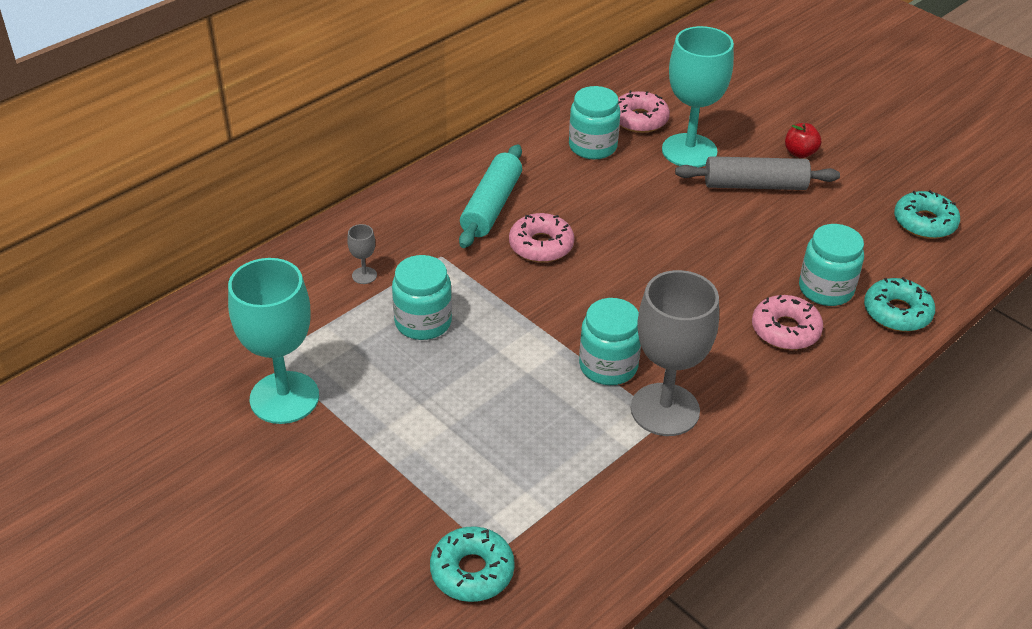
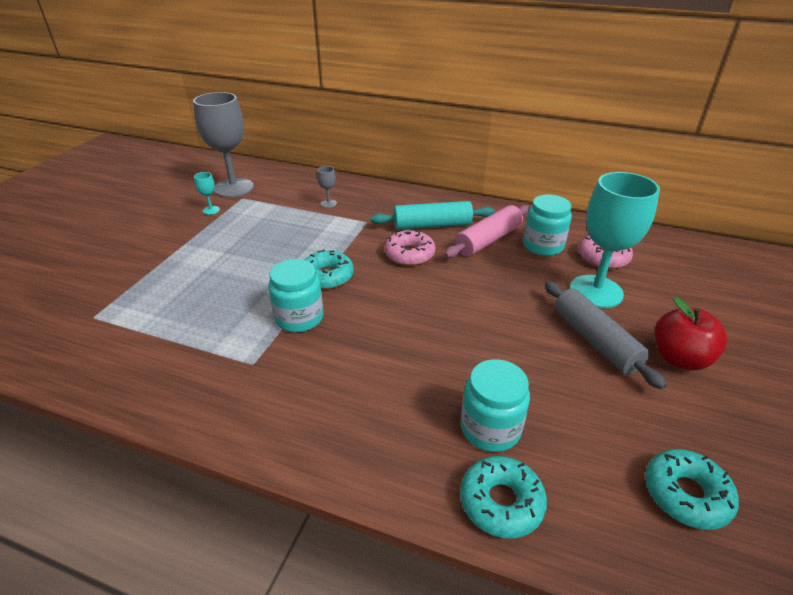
camera: 65 degrees right, 5 degrees down
turquoise goblet [228,258,319,424] -> turquoise goblet [194,172,220,215], size x0.40
turquoise jar [392,255,452,340] -> none
turquoise donut [430,526,515,602] -> turquoise donut moved to [305,249,354,289]
grey goblet [631,270,719,436] -> grey goblet moved to [193,92,254,197]
pink donut [752,295,823,350] -> none
red apple [785,123,821,158] -> red apple [655,297,727,370], size x1.63
none -> pink rolling pin [444,205,530,258]

